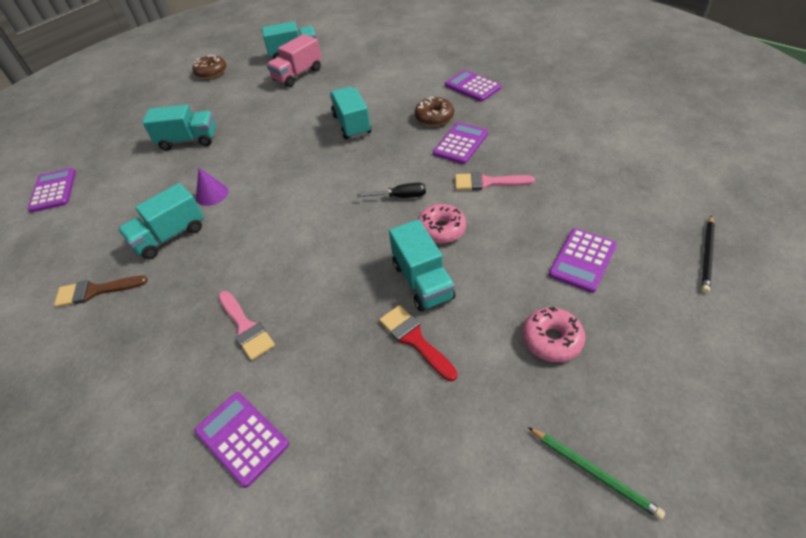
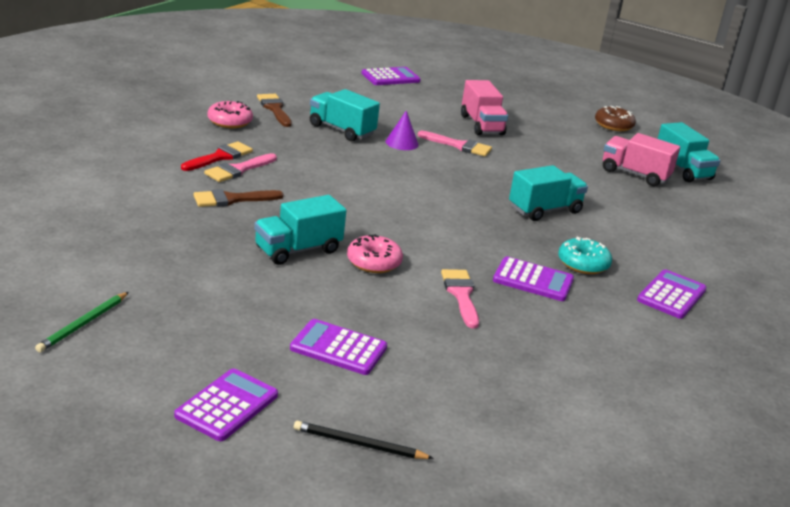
camera: 70 degrees right, 20 degrees down
turquoise truck [142,105,216,151] -> pink truck [461,80,508,135]
purple calculator [194,392,289,488] -> purple calculator moved to [174,368,278,441]
black screwdriver [357,182,426,198] -> none
red brush [379,305,457,381] -> red brush moved to [181,141,253,171]
brown donut [415,97,454,126] -> turquoise donut [558,236,612,274]
pink donut [522,307,585,362] -> pink donut moved to [208,101,253,128]
none -> brown brush [193,189,284,207]
none -> pink brush [417,131,492,157]

